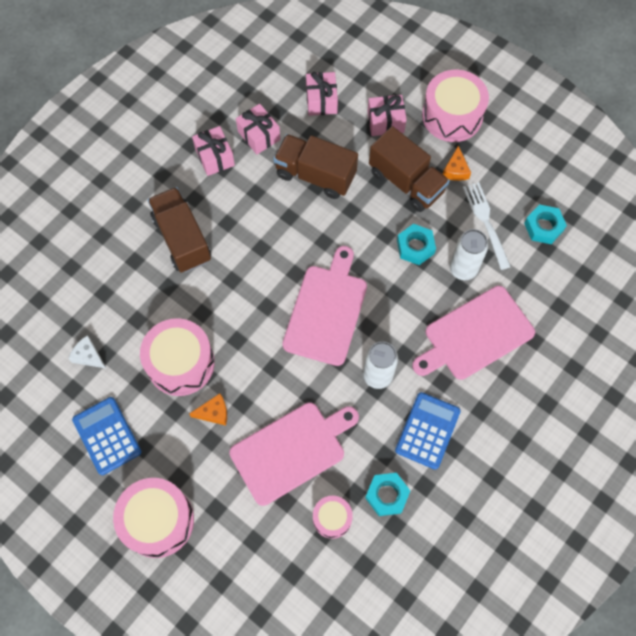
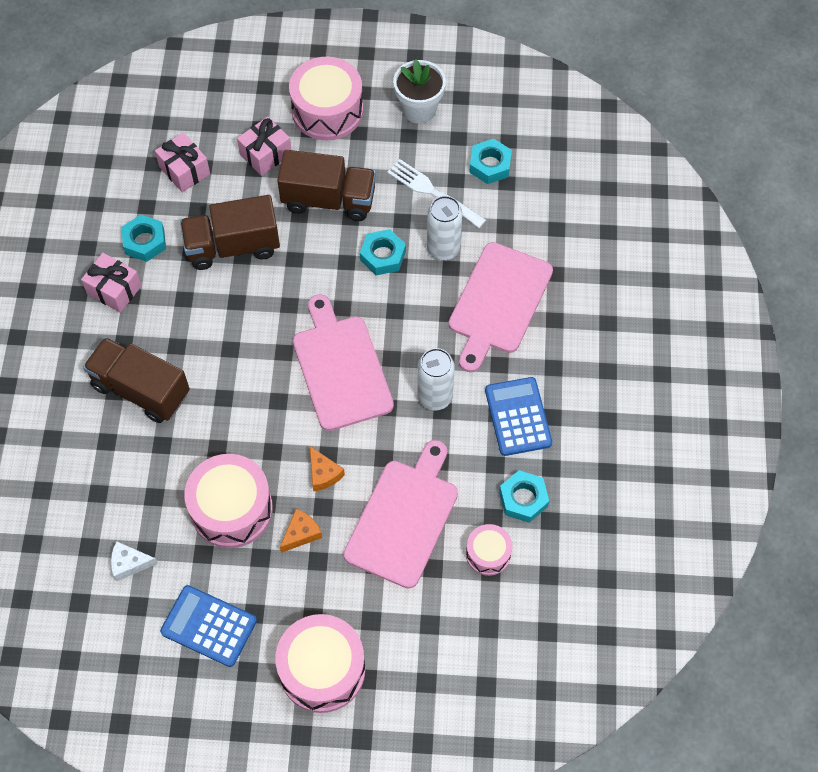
camera: 35 degrees left, 5 degrees down
pink gift [236,104,280,155] -> turquoise nut [121,215,166,262]
orange cheese [443,146,471,181] -> orange cheese moved to [310,446,345,491]
none -> white flower pot [393,59,446,124]

